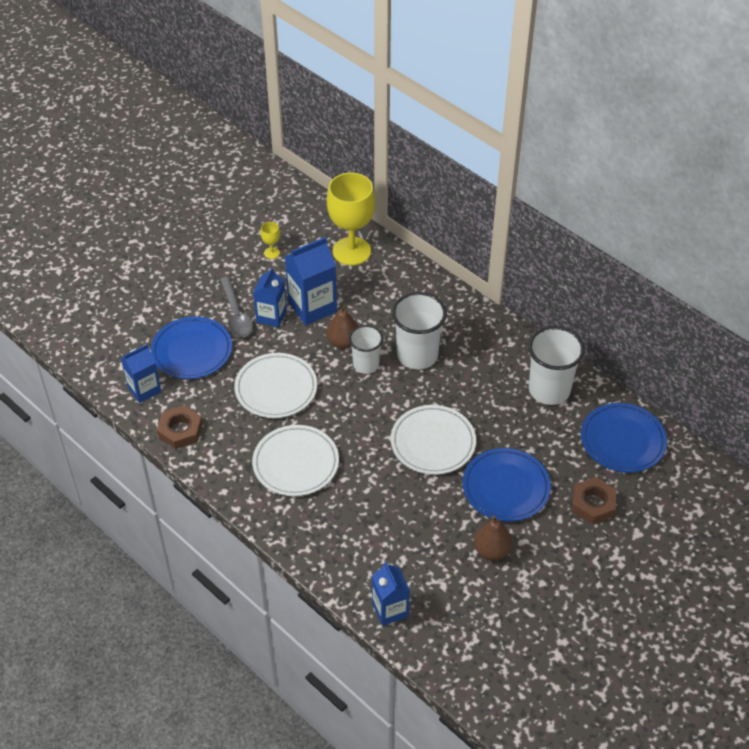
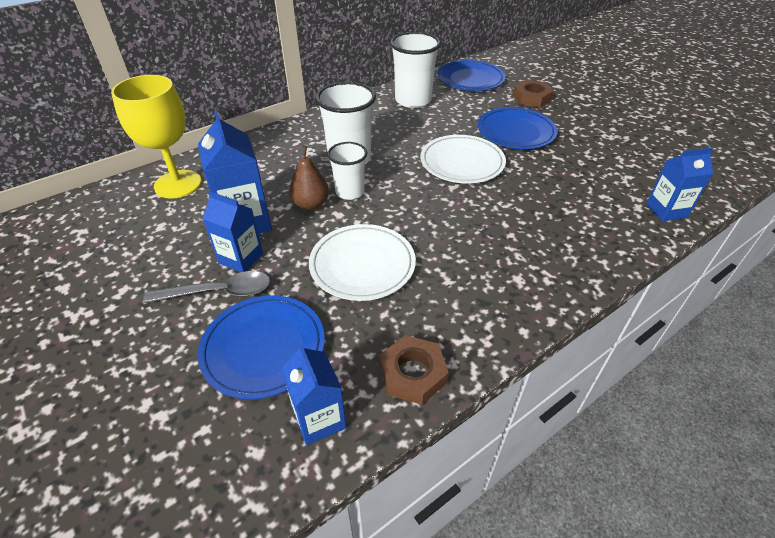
camera: 80 degrees left, 5 degrees down
white plate [252,425,339,496] -> none
yellow goblet [261,222,280,259] -> none
brown pear [474,515,512,560] -> none

